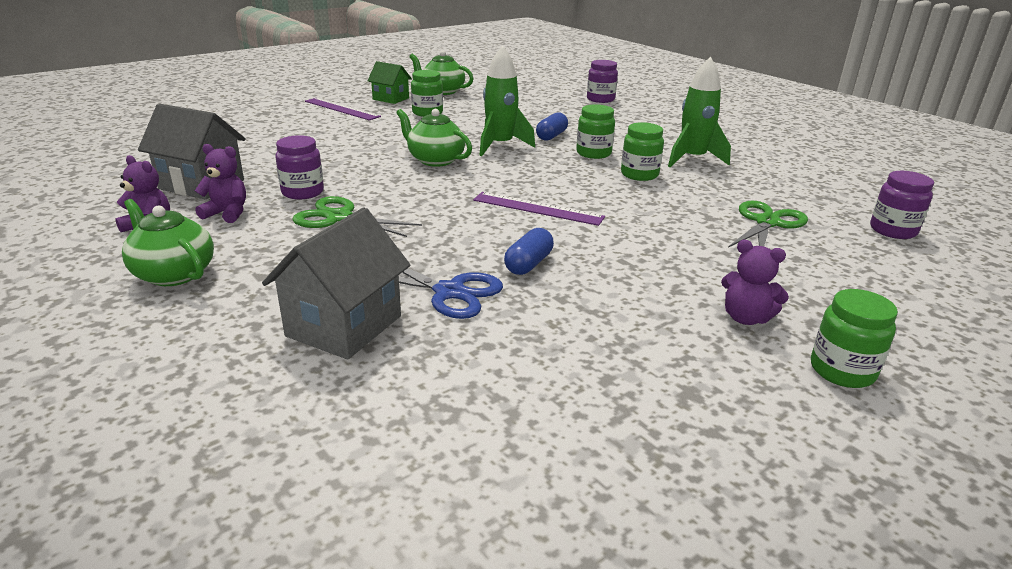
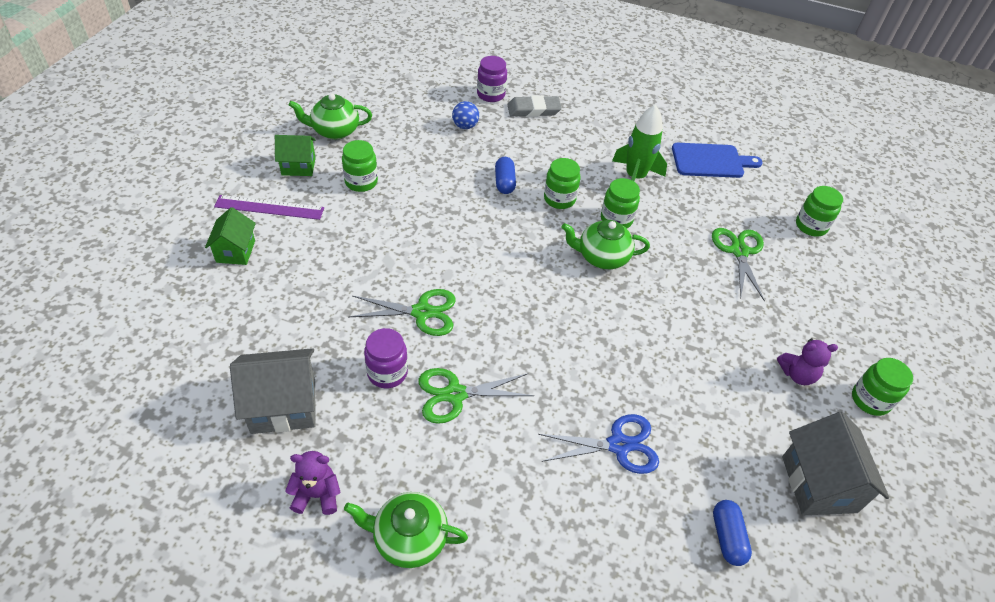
camera: 35 degrees left, 20 degrees up
purple teddy bear [195,144,246,223] -> none
grey house [262,208,410,359] -> grey house moved to [782,412,889,515]
green teapot [396,109,472,167] -> green teapot moved to [562,220,650,269]
purple ruler [473,192,605,226] -> none
green rocket [479,45,535,156] -> none
blue capsule [504,228,554,275] -> blue capsule moved to [713,500,752,566]
purple jar [870,171,934,239] -> green jar [796,186,843,237]
none -> green house [205,207,256,265]
none -> green scissors [349,289,456,336]
none -> blue ball [452,101,479,129]
none -> grey eraser [508,95,562,117]
none -> blue cutting board [672,143,763,178]

